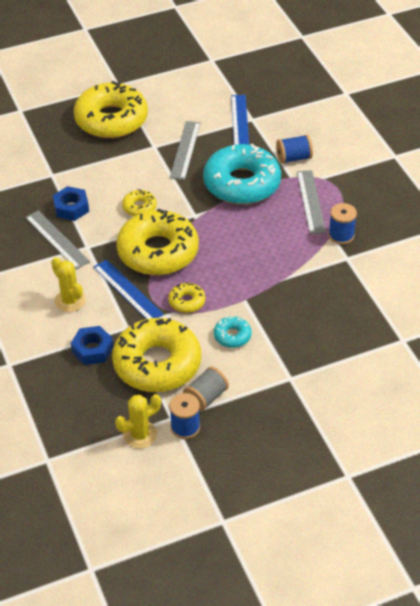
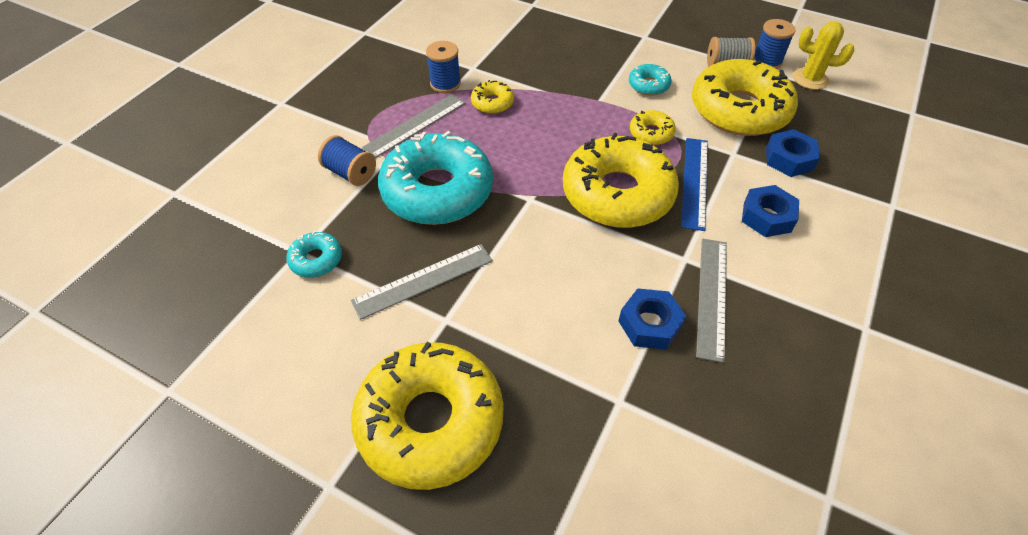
camera: 130 degrees left, 5 degrees up
yellow cactus [51,257,86,312] -> blue nut [742,185,799,237]
yellow donut [122,189,157,216] -> yellow donut moved to [471,80,514,114]
blue ruler [231,95,249,145] -> turquoise donut [286,231,342,277]

